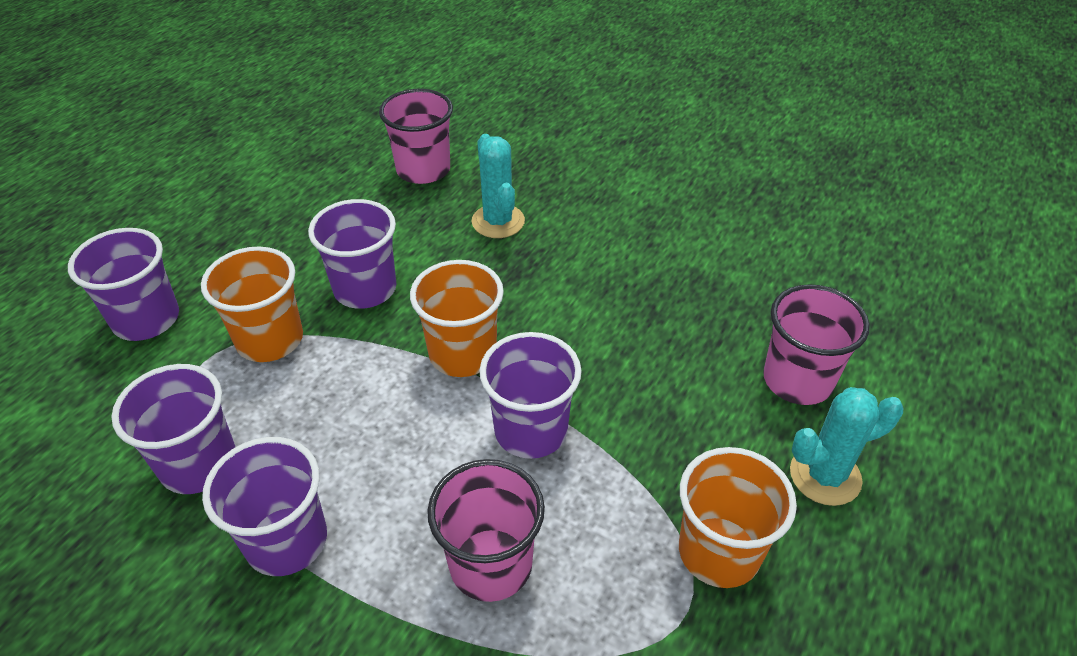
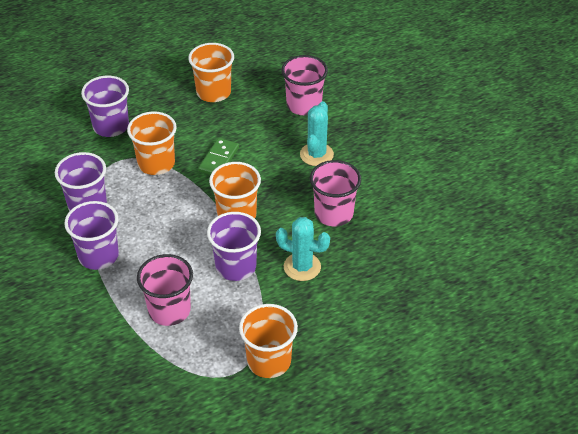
camera: 35 degrees right, 0 degrees up
purple cup [308,199,397,309] -> green domino [198,138,239,175]
pink cup [763,284,870,405] -> pink cup moved to [310,160,361,226]
turquoise cactus [790,387,904,506] -> turquoise cactus moved to [276,217,330,281]
none -> orange cup [188,43,234,102]

